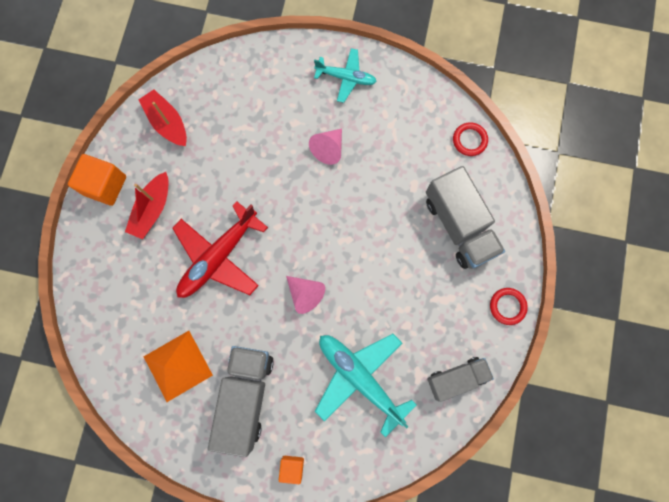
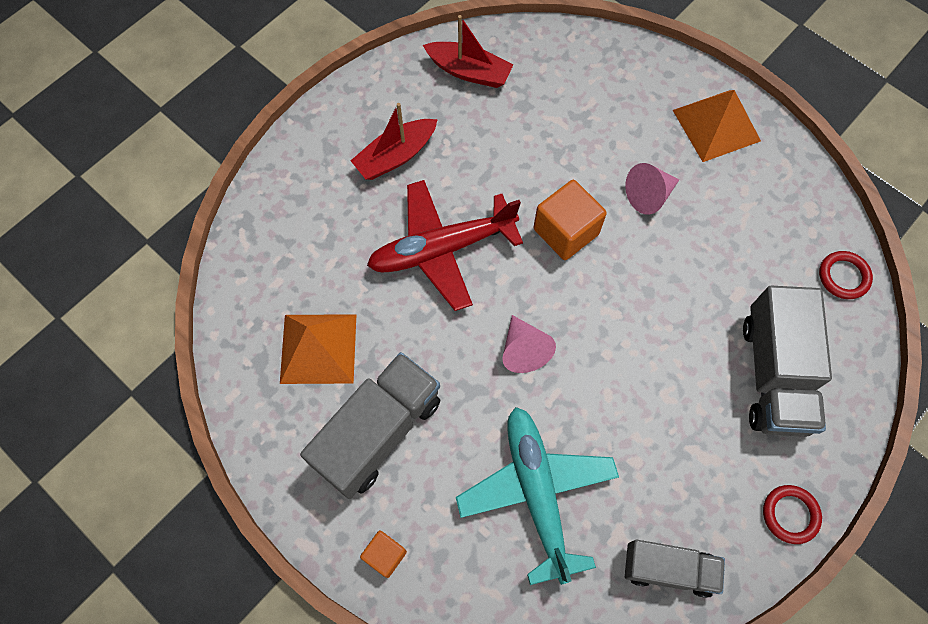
camera: 30 degrees right, 10 degrees down
orange cube [68,154,126,206] -> orange cube moved to [533,180,607,260]
red boat [139,89,187,146] -> red boat turned 120 degrees clockwise [423,15,514,88]
turquoise plane [314,48,377,103] -> orange pyramid [673,90,761,162]

